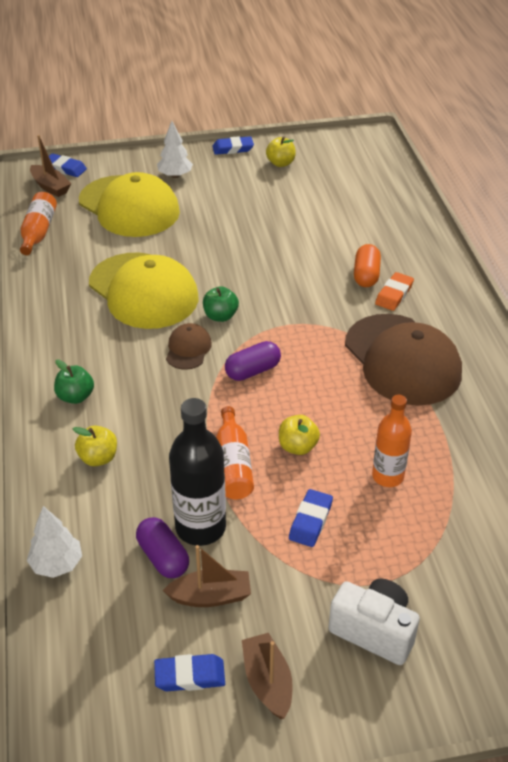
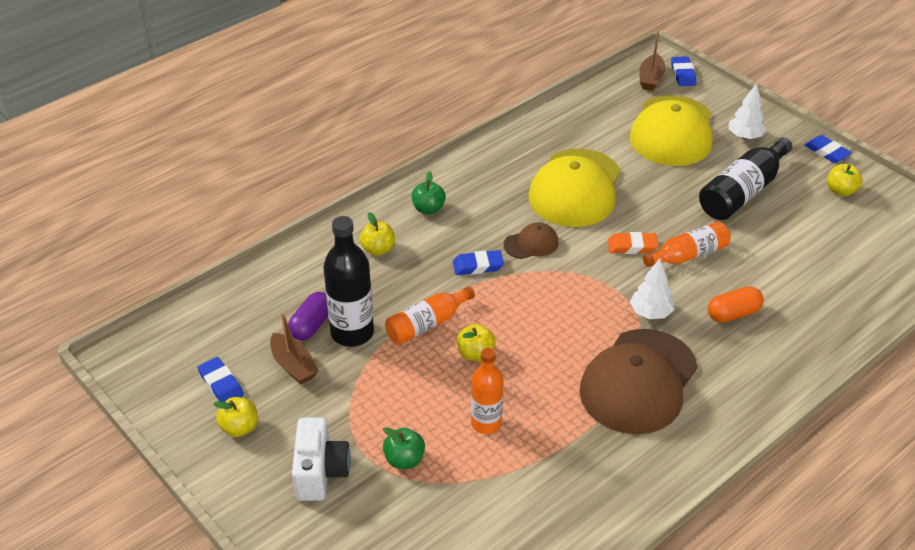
camera: 60 degrees right, 0 degrees up
orange bottle [20,192,57,255] -> orange bottle moved to [643,222,731,267]
white tree [27,506,82,578] -> white tree moved to [630,259,674,319]
green apple [203,286,239,322] -> green apple moved to [383,427,425,469]
purple capsule [225,341,281,381] -> none
brown boat [242,633,293,719] -> yellow apple [214,397,258,437]
blue eraser [289,489,333,547] -> blue eraser moved to [453,250,504,275]
orange eraser [375,272,414,311] -> orange eraser moved to [608,232,658,254]
none -> black bottle [699,137,793,220]

